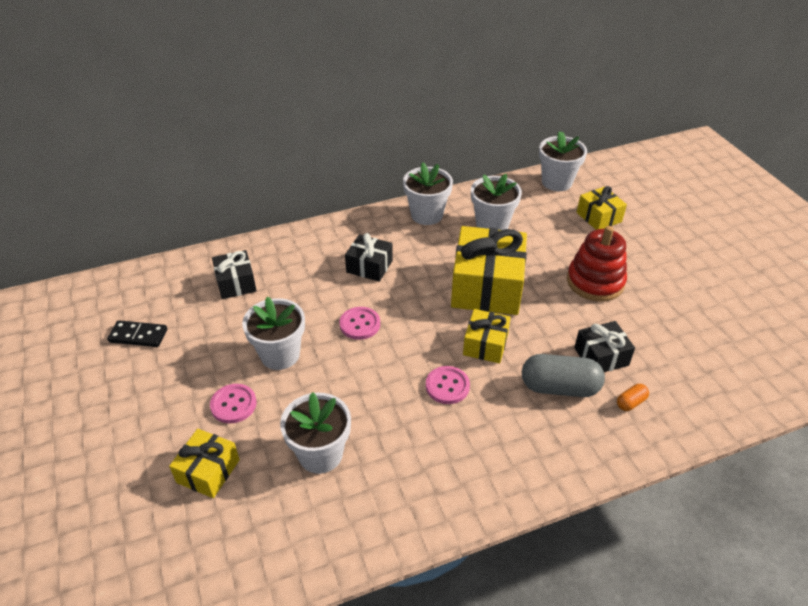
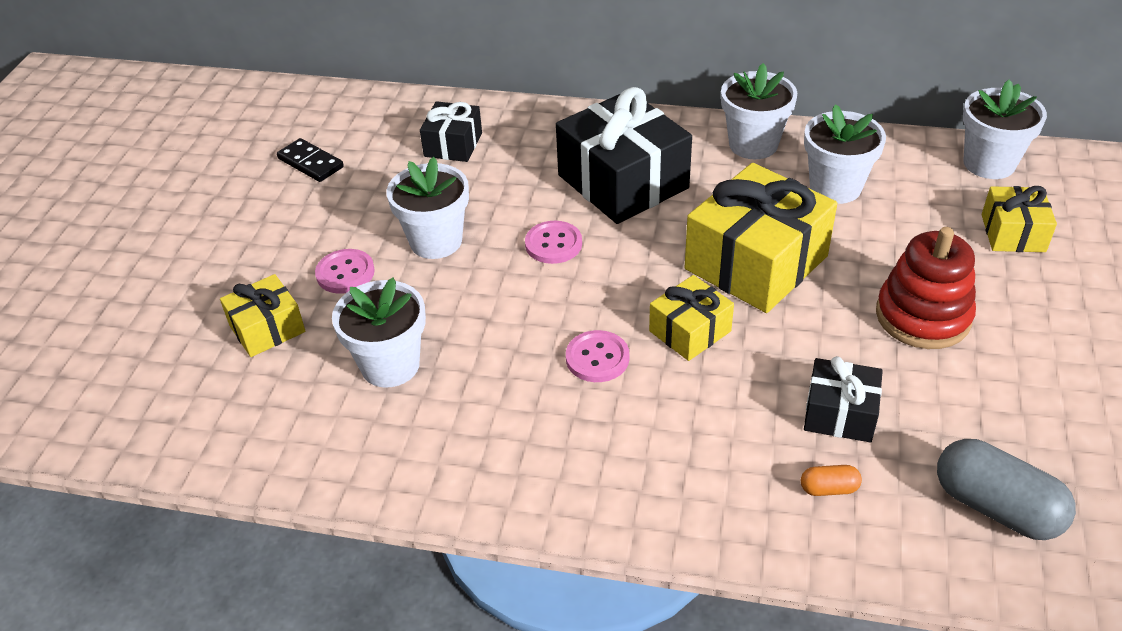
camera: 35 degrees right, 0 degrees up
black gift [345,233,393,282] -> black gift [556,87,692,224], size x1.88
grey capsule [522,354,605,397] -> grey capsule moved to [937,439,1076,540]

